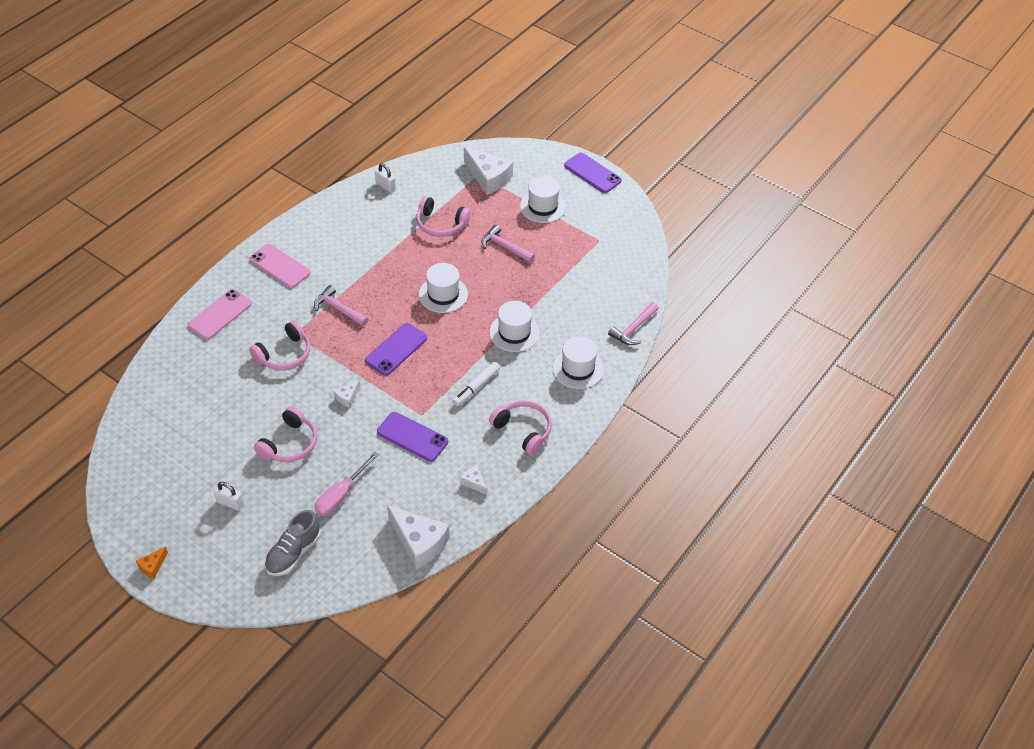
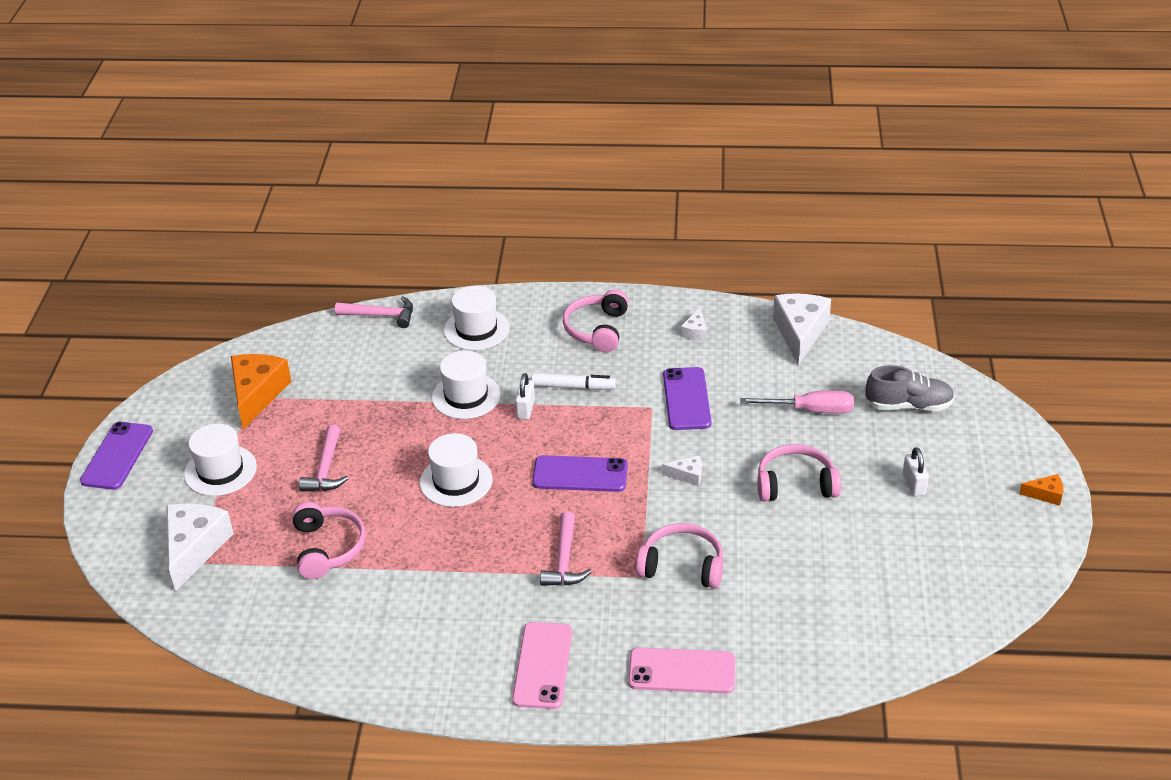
camera: 120 degrees left, 10 degrees down
white padlock [375,163,396,192] -> white padlock moved to [515,373,535,420]
none -> orange cheese [231,354,292,429]

